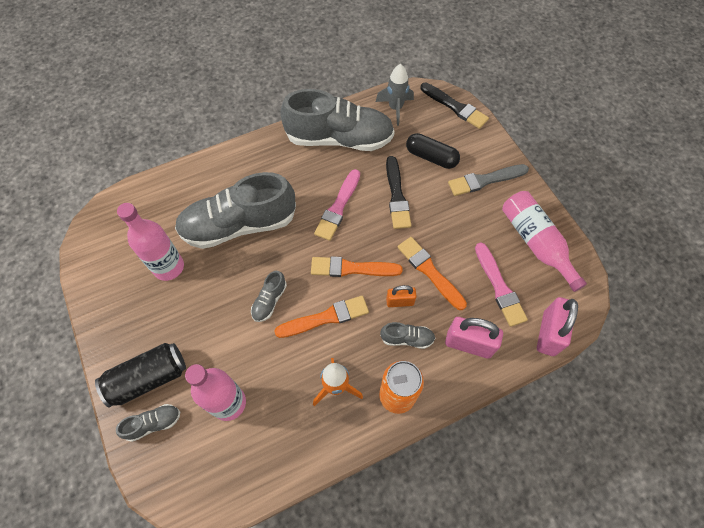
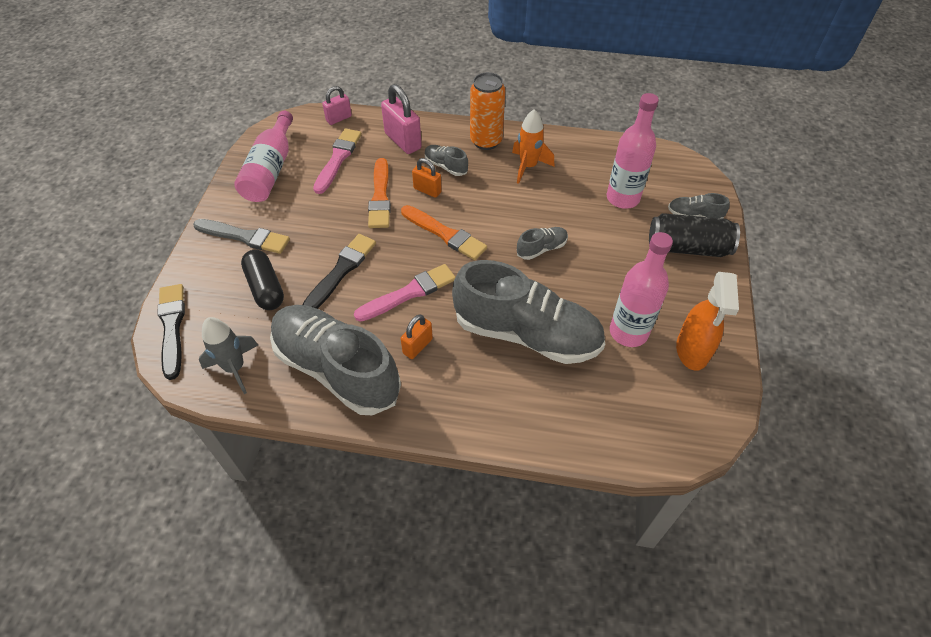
camera: 145 degrees left, 10 degrees down
orange brush [275,296,369,338] -> none
pink padlock [537,297,578,356] -> pink padlock [322,86,352,125], size x0.60
none -> orange padlock [401,314,433,359]
none -> orange spray bottle [676,272,739,371]

